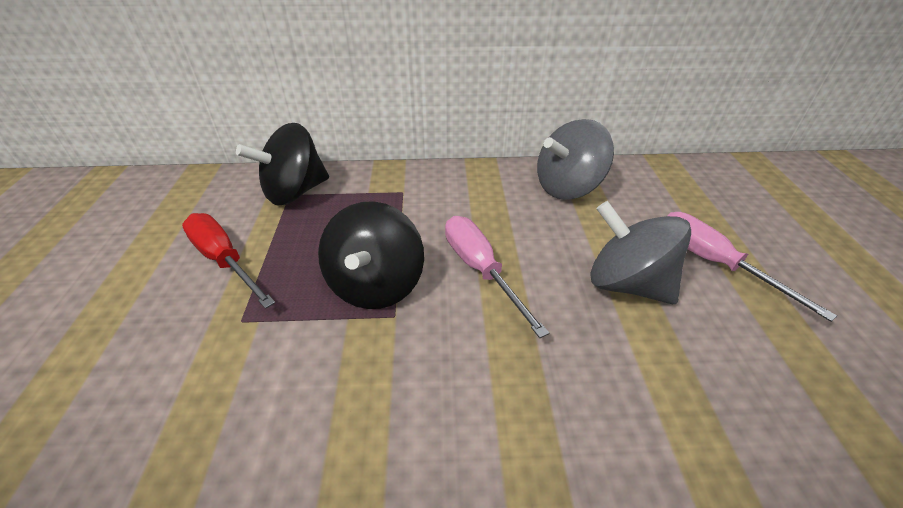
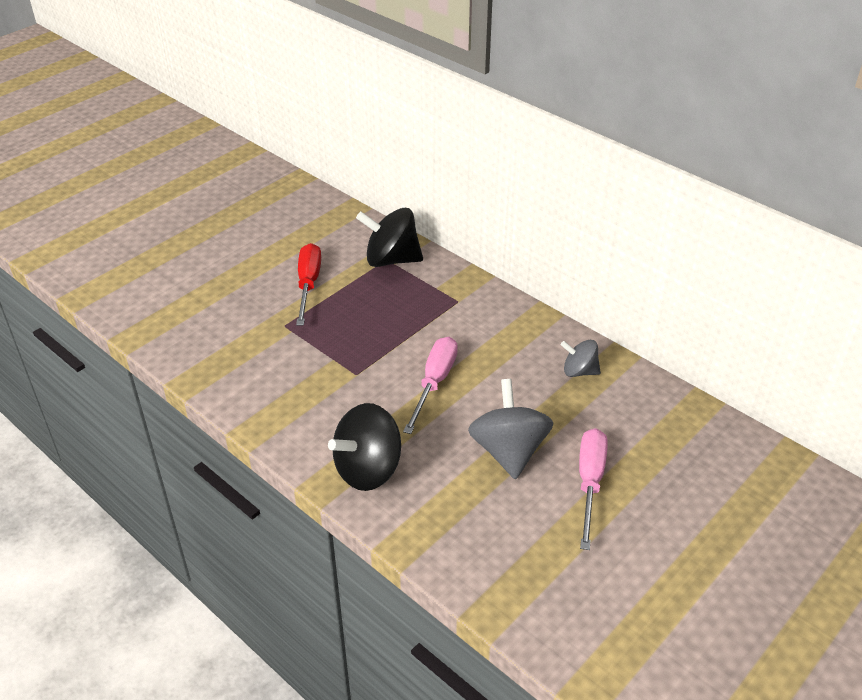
camera: 45 degrees right, 0 degrees up
black spinning top [318,201,424,309] -> black spinning top moved to [328,403,401,491]
grey spinning top [537,119,614,199] -> grey spinning top [561,340,601,377], size x0.57

